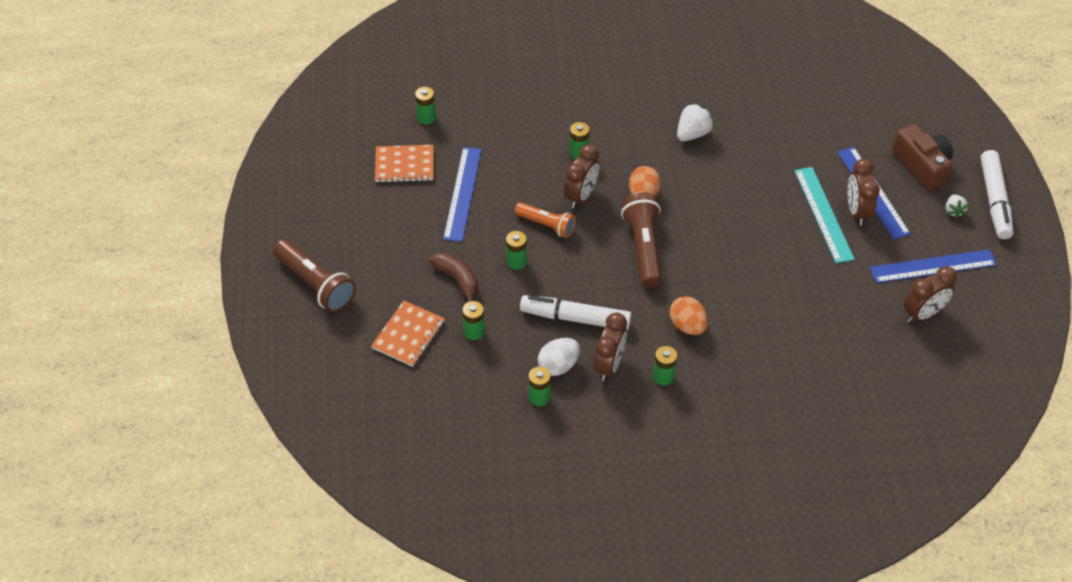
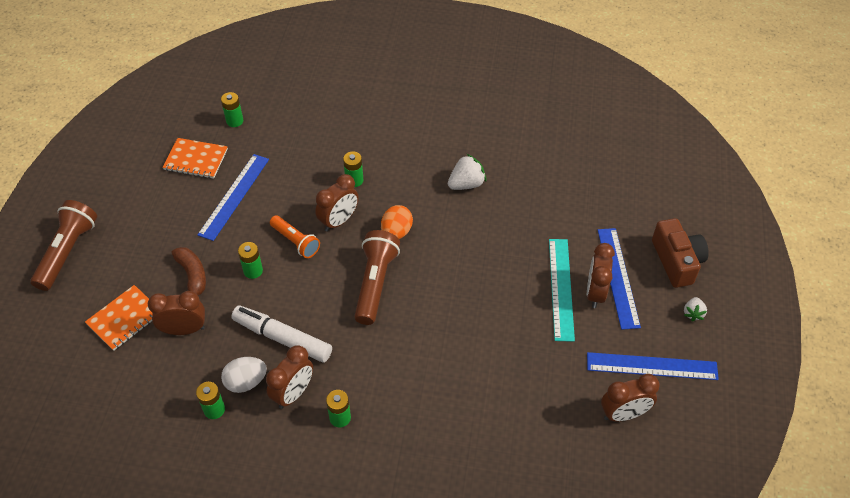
camera: 15 degrees right, 0 degrees up
brown flashlight [273,239,356,313] -> brown flashlight turned 135 degrees counterclockwise [31,200,97,291]
green battery [462,301,485,340] -> brown clock [148,291,205,335]
orange egg [670,296,708,335] -> none
white marker [980,150,1014,239] -> none

